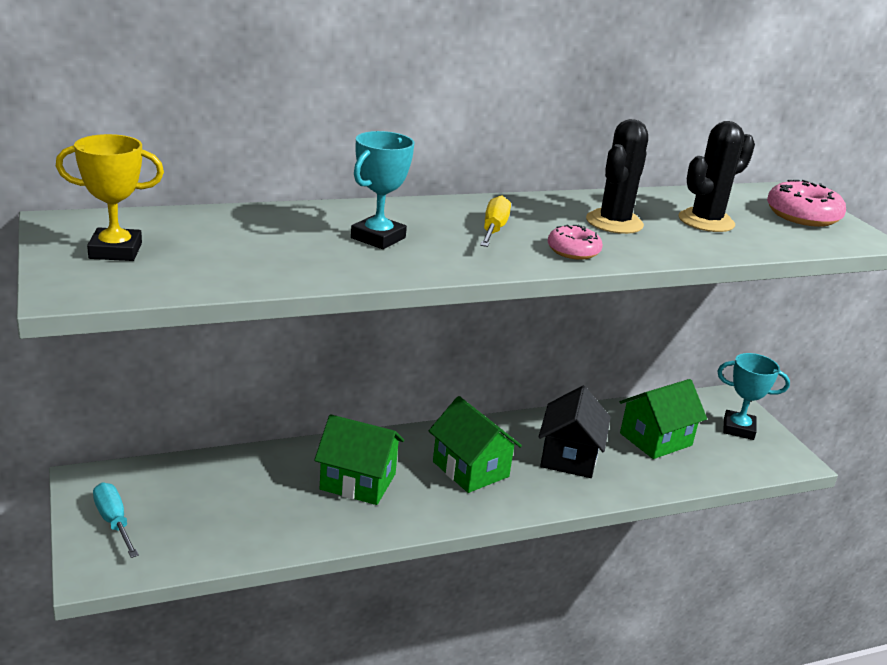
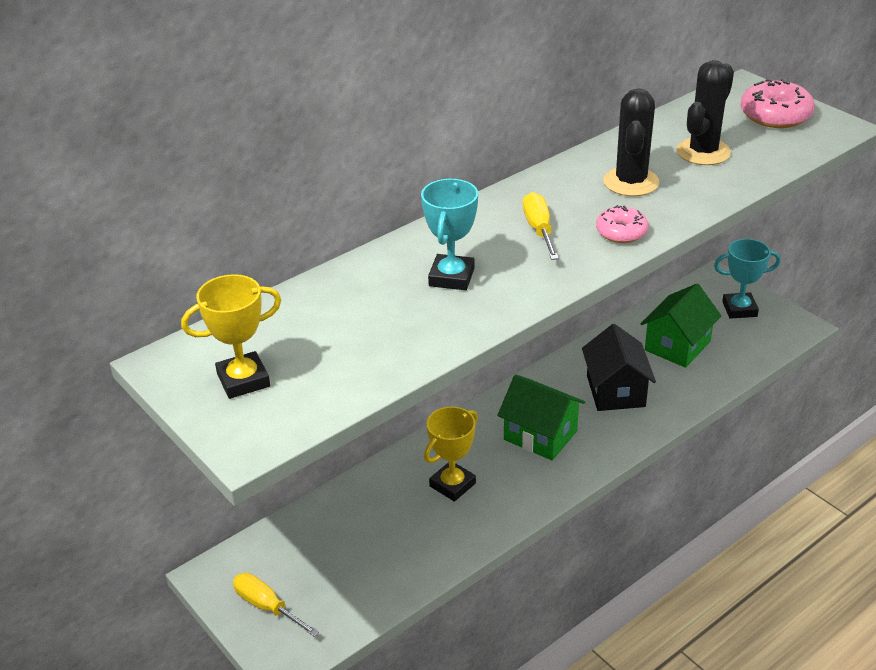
camera: 15 degrees left, 10 degrees up
turquoise screwdriver [93,482,139,558] -> yellow screwdriver [233,573,319,637]
green house [314,414,404,505] -> yellow trophy [424,406,478,502]

